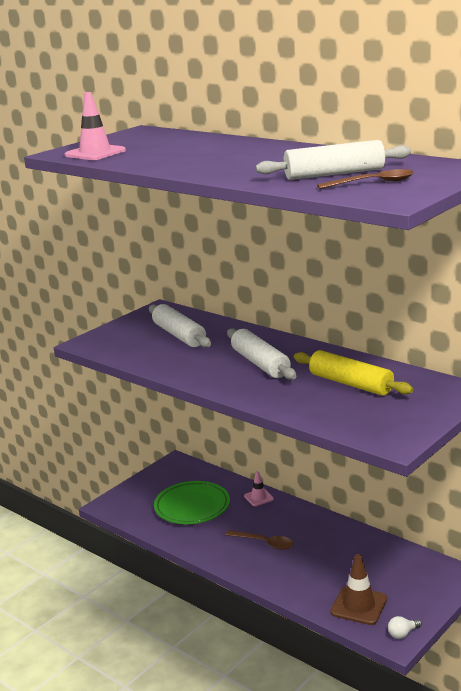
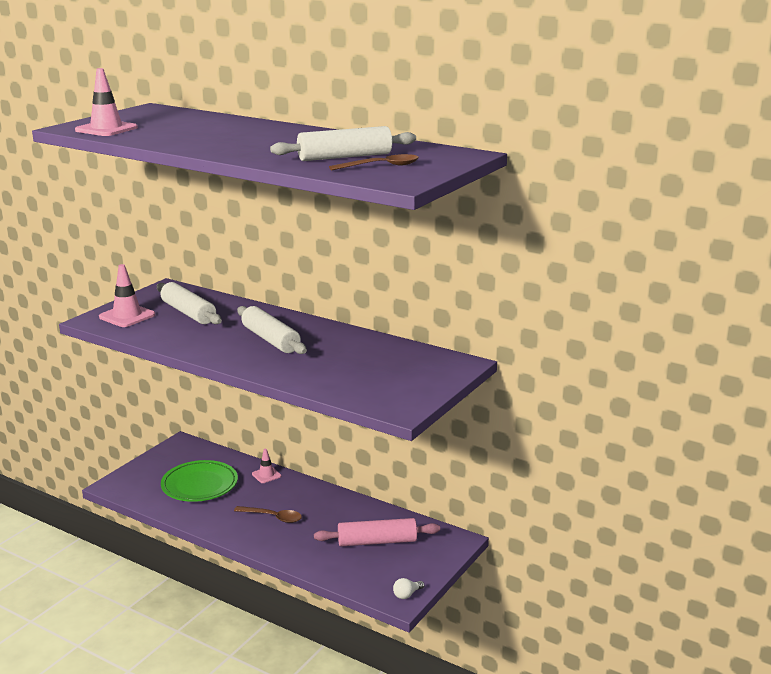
camera: 10 degrees left, 0 degrees up
yellow rolling pin [294,350,413,396] -> none
brown traffic cone [330,554,387,625] -> none
none -> pink traffic cone [99,264,155,327]
none -> pink rolling pin [314,518,440,546]

